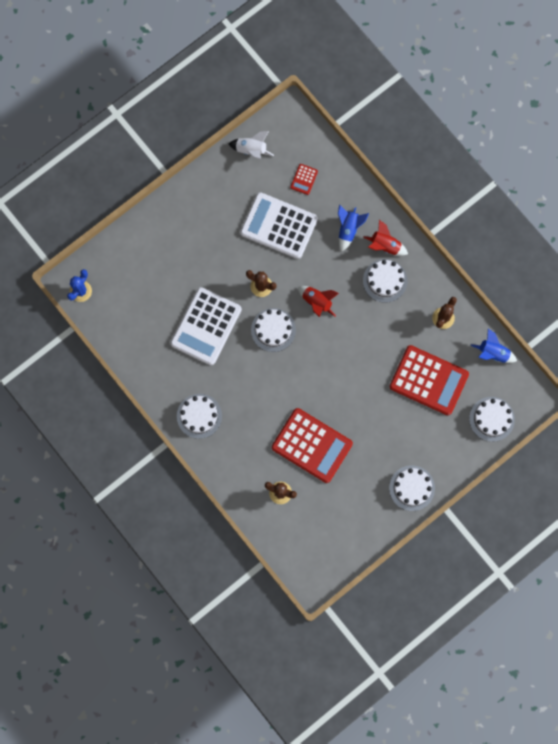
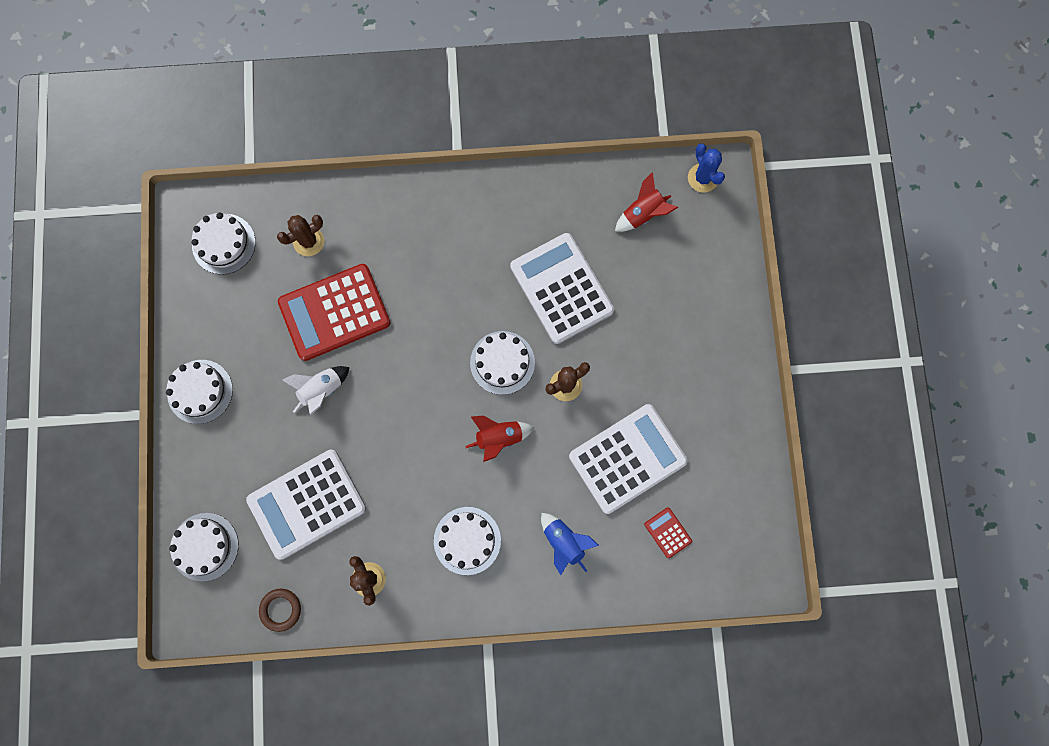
camera: 125 degrees right, 0 degrees up
white cake [177,394,222,439] -> white cake moved to [191,212,256,275]
white rocket [229,131,274,159] -> white rocket moved to [282,366,350,415]
red rocket [363,220,408,256] -> red rocket moved to [615,172,678,232]
red calculator [389,345,469,415] -> white calculator [246,450,366,560]
blue rocket [471,329,517,363] -> brown ring [259,589,301,632]

